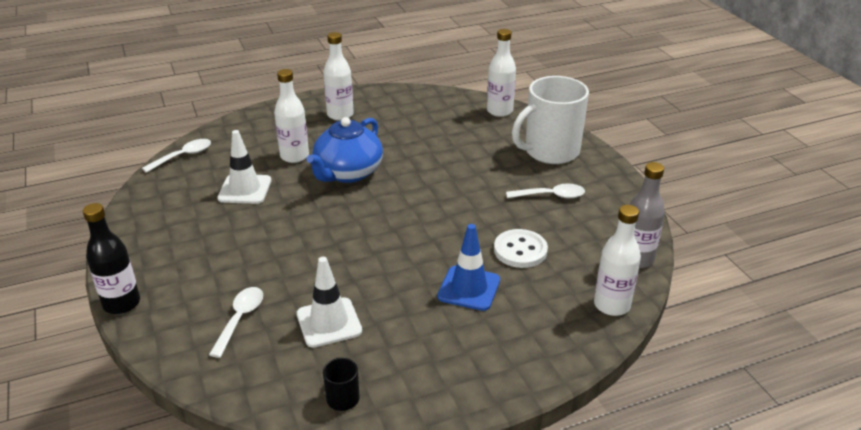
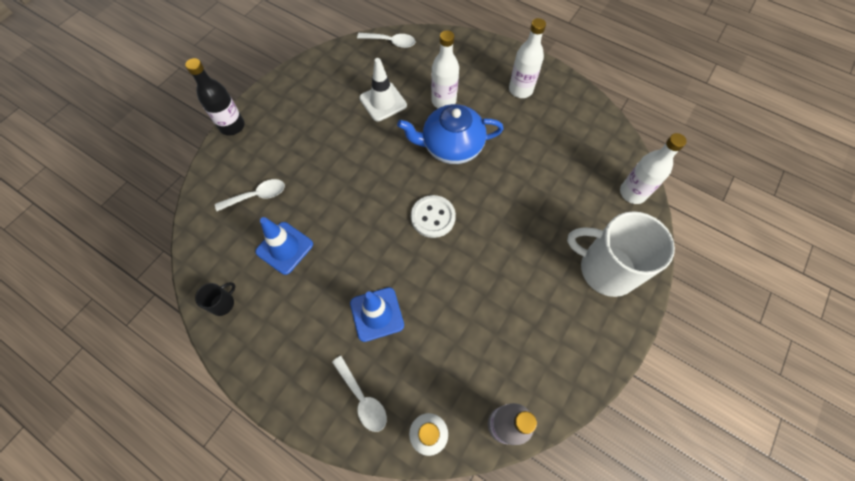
camera: 55 degrees right, 30 degrees up
white traffic cone [297,257,362,348] -> blue traffic cone [255,217,313,275]
white button [494,229,548,268] -> white button moved to [411,195,456,238]
white spoon [506,184,585,199] -> white spoon moved to [332,356,387,432]

